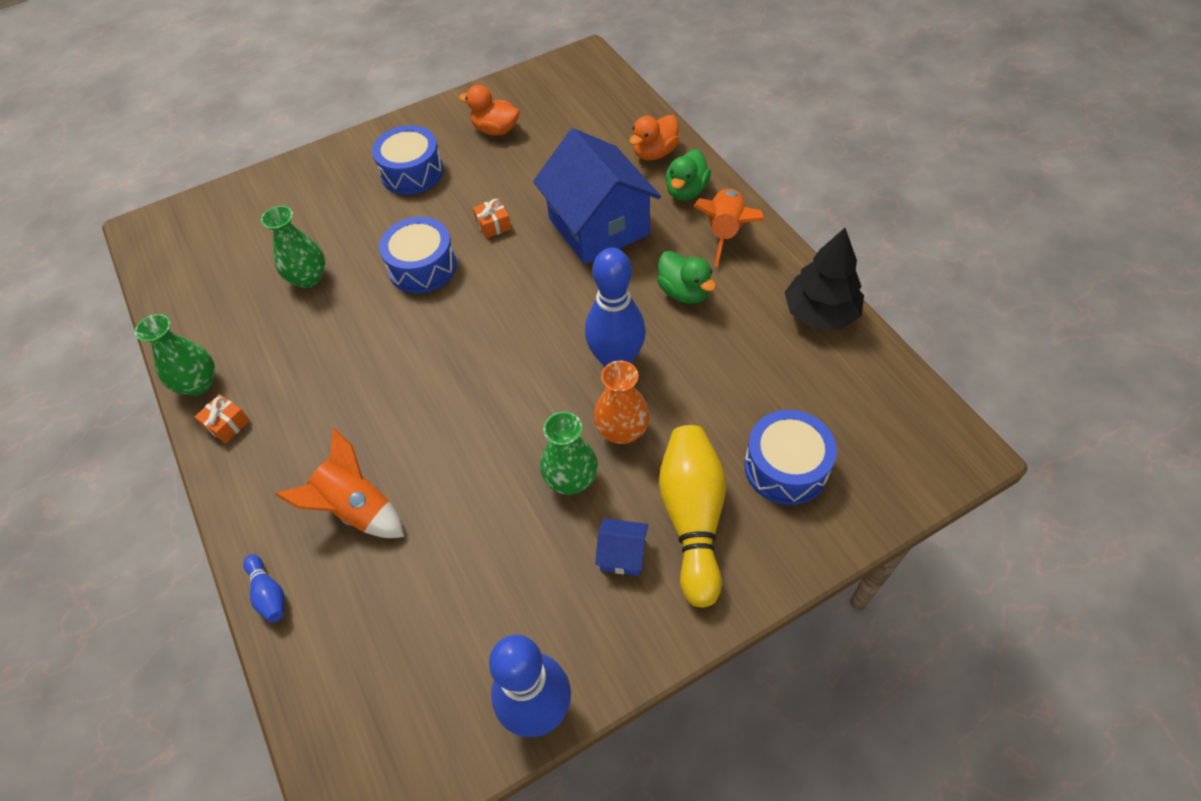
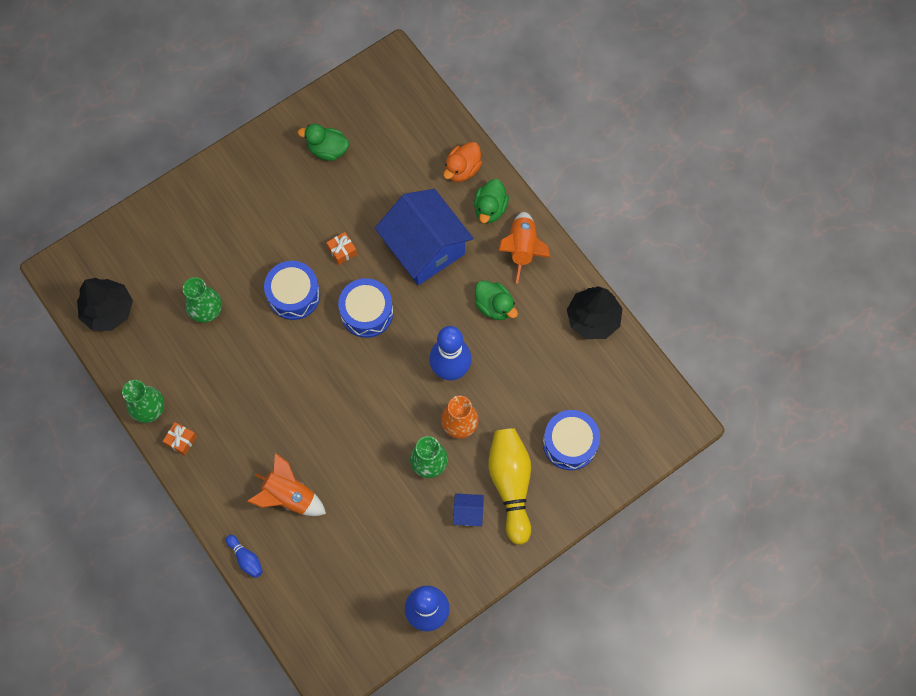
camera: 10 degrees left, 15 degrees up
blue drum [372,125,444,195] -> blue drum moved to [338,278,393,338]
orange duck [459,85,519,136] -> green duck [298,124,349,161]
none -> black tree [77,278,133,331]

